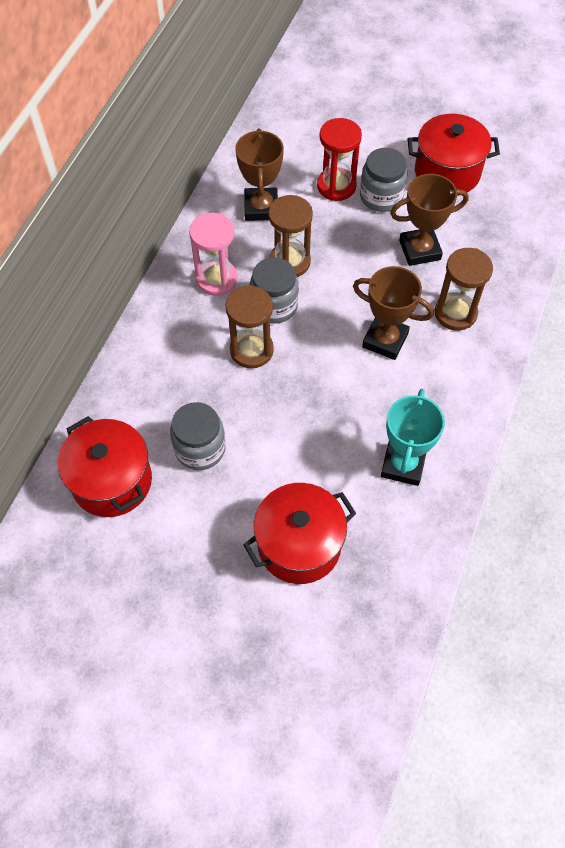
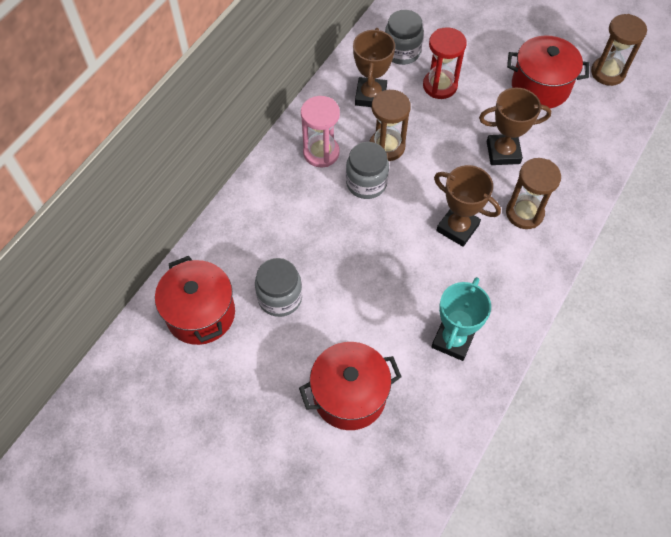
camera: 10 degrees right, 0 degrees up
brown hourglass [226,285,274,368] -> brown hourglass moved to [591,14,647,86]
grey jar [360,148,408,212] -> grey jar moved to [385,10,424,65]

